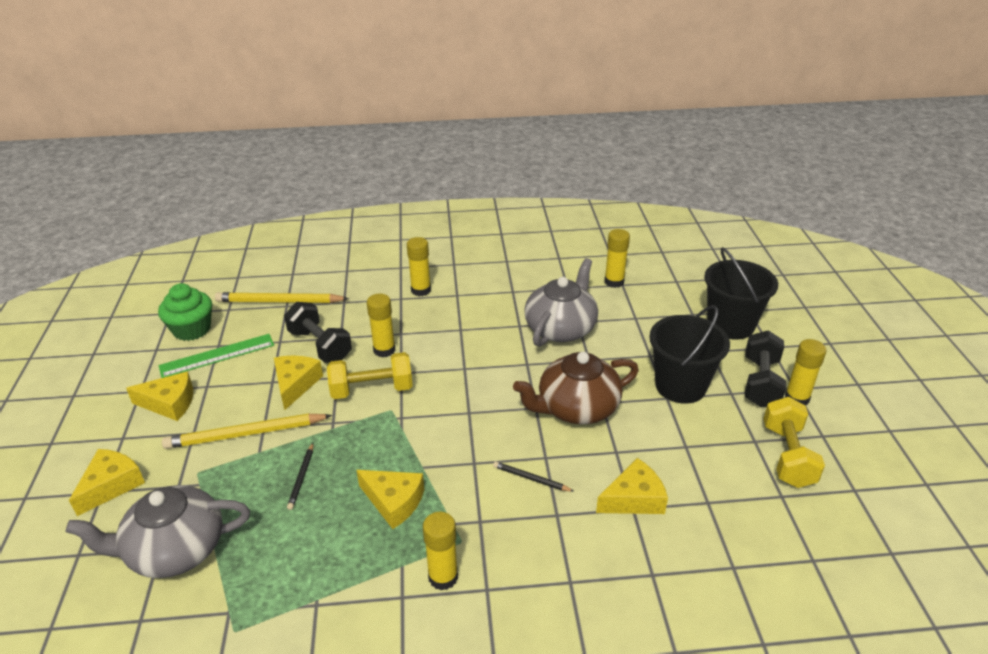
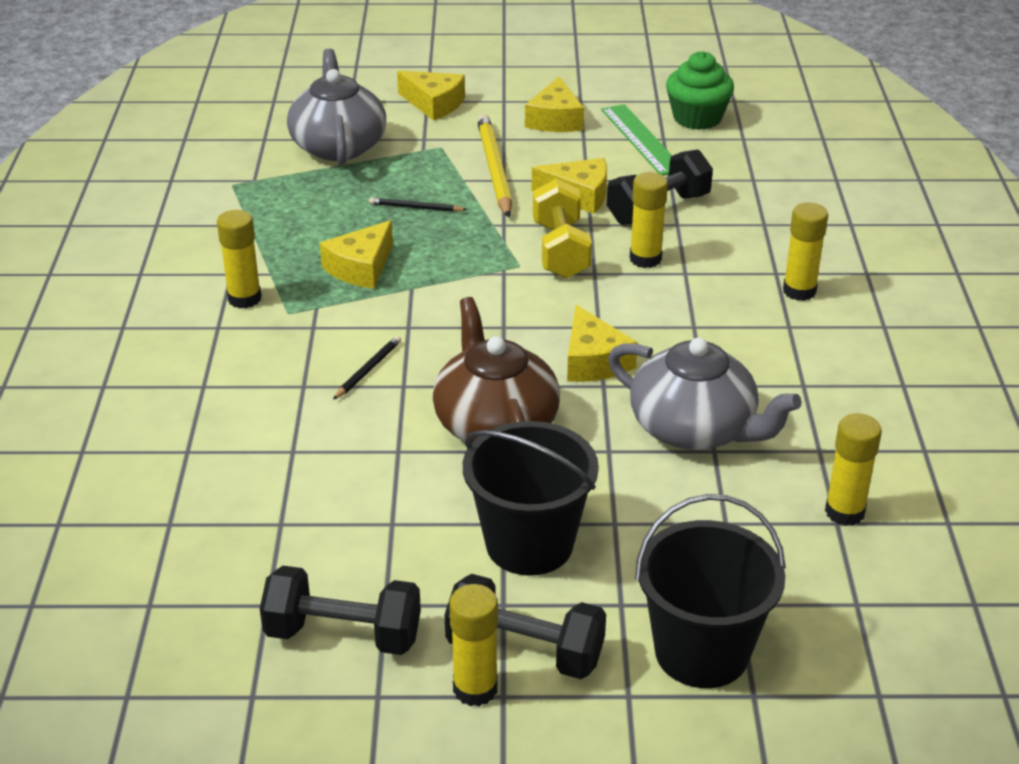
camera: 95 degrees right, 0 degrees up
yellow pencil [215,292,349,303] -> none
yellow cheese [596,458,668,514] -> yellow cheese moved to [567,305,638,382]
yellow dumbbell [763,397,825,488] -> black dumbbell [260,566,421,655]

